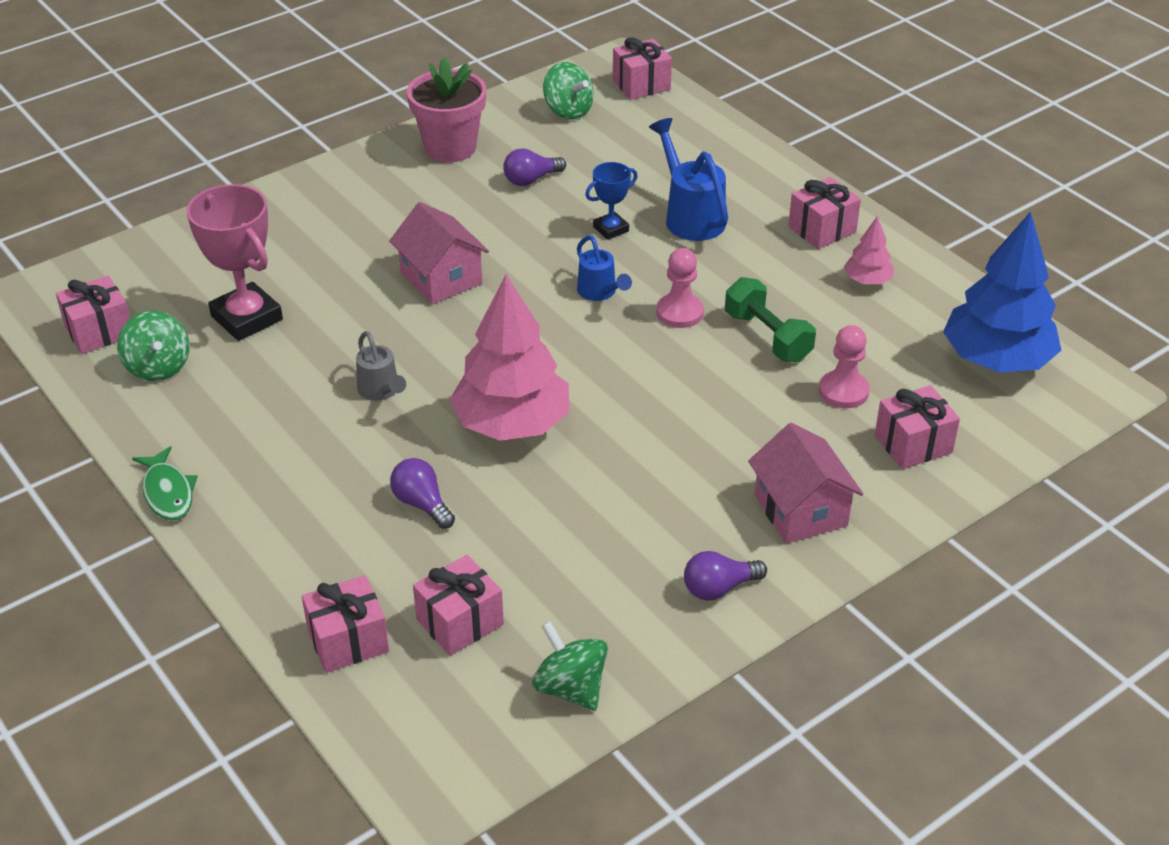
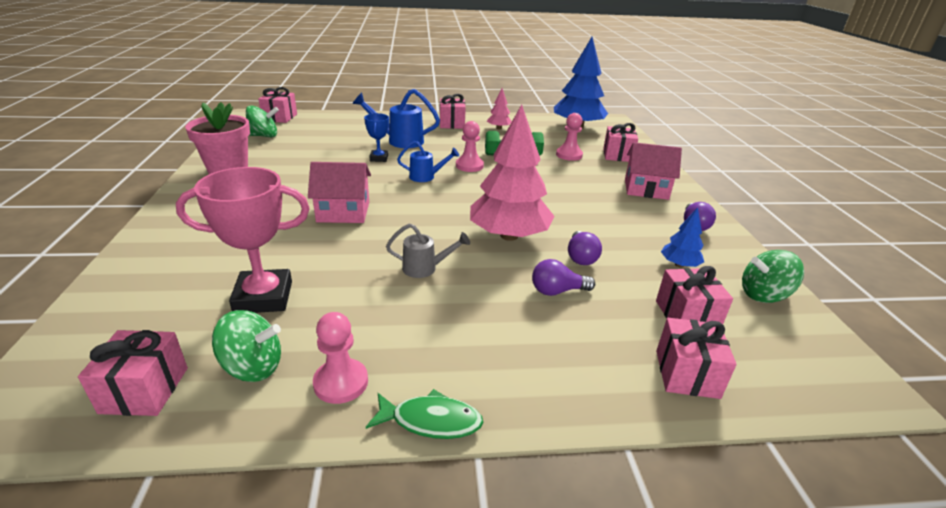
camera: 60 degrees left, 10 degrees down
purple light bulb [503,148,566,186] -> purple light bulb moved to [568,231,602,265]
none -> pink pawn [313,312,368,404]
none -> blue tree [661,207,704,268]

